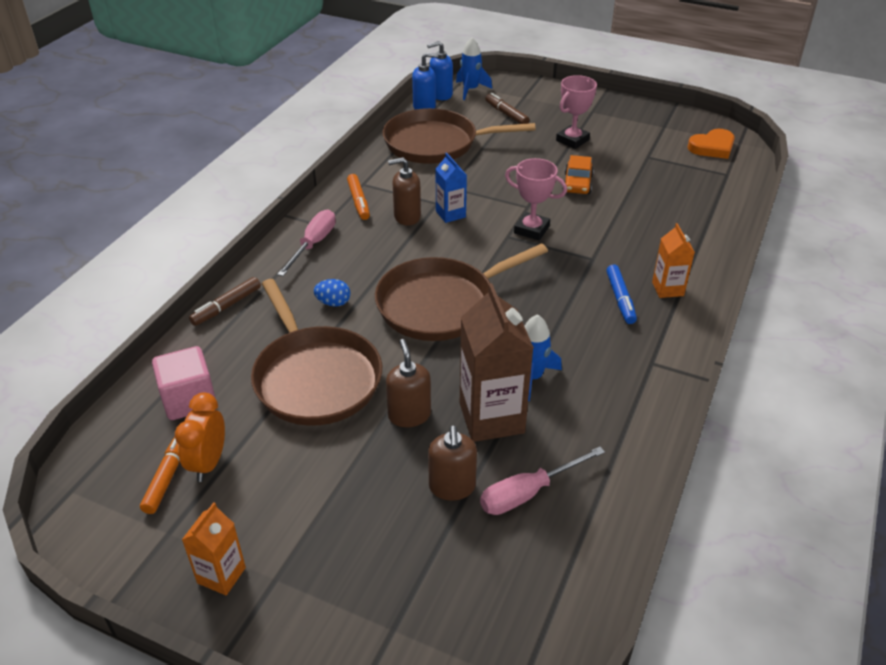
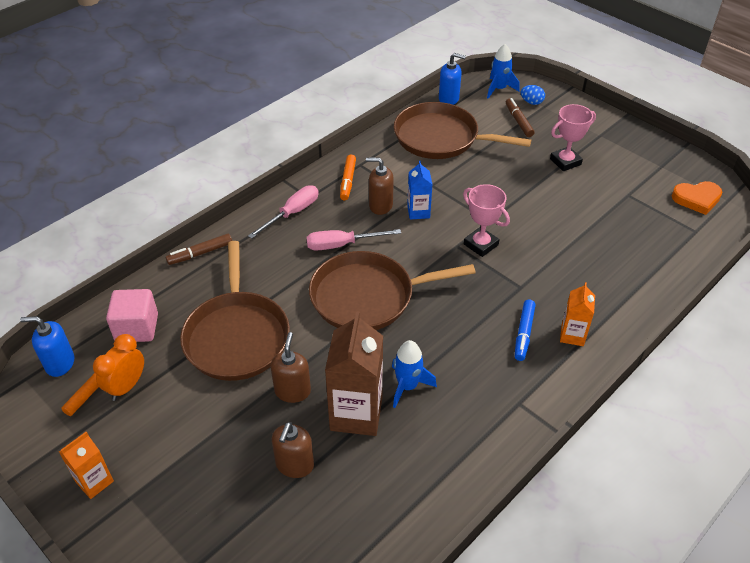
camera: 20 degrees right, 5 degrees up
blue egg [314,279,350,307] -> blue egg moved to [521,85,545,105]
blue soap dispenser [427,41,453,100] -> blue soap dispenser moved to [20,316,74,377]
pink screwdriver [480,447,605,515] -> pink screwdriver moved to [306,229,401,251]
orange car [562,155,594,194] -> none

